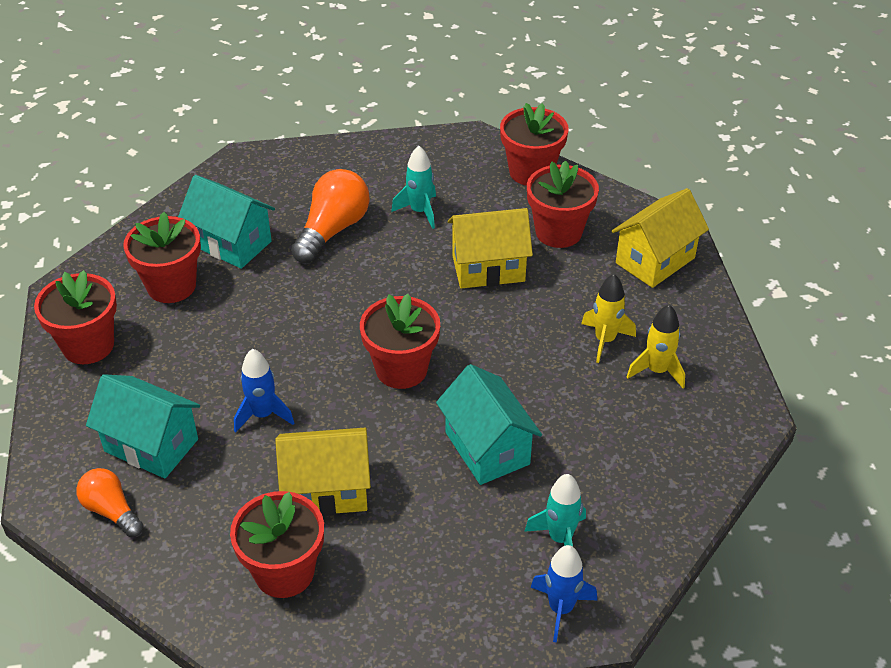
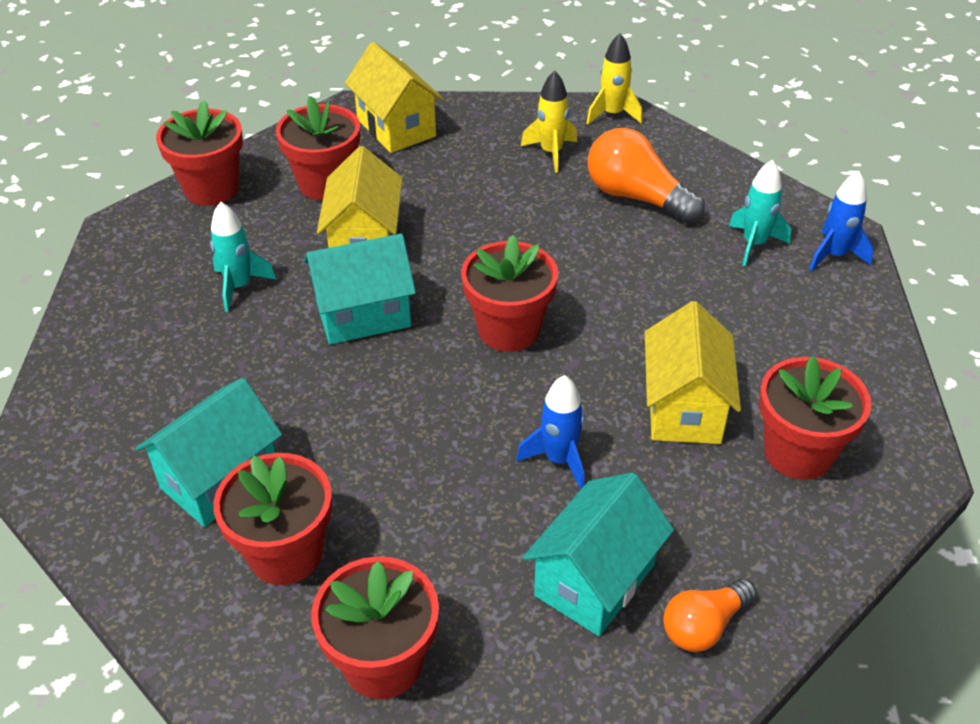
camera: 80 degrees left, 0 degrees up
orange light bulb [291,169,370,263] -> orange light bulb moved to [588,128,705,224]
turquoise house [436,364,542,485] -> turquoise house moved to [304,233,416,344]
yellow rocket [581,274,636,363] -> yellow rocket moved to [586,33,642,125]

